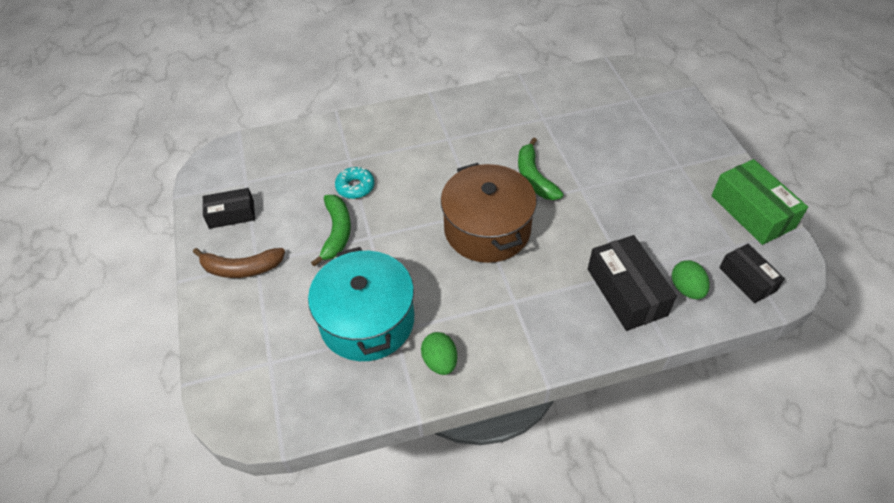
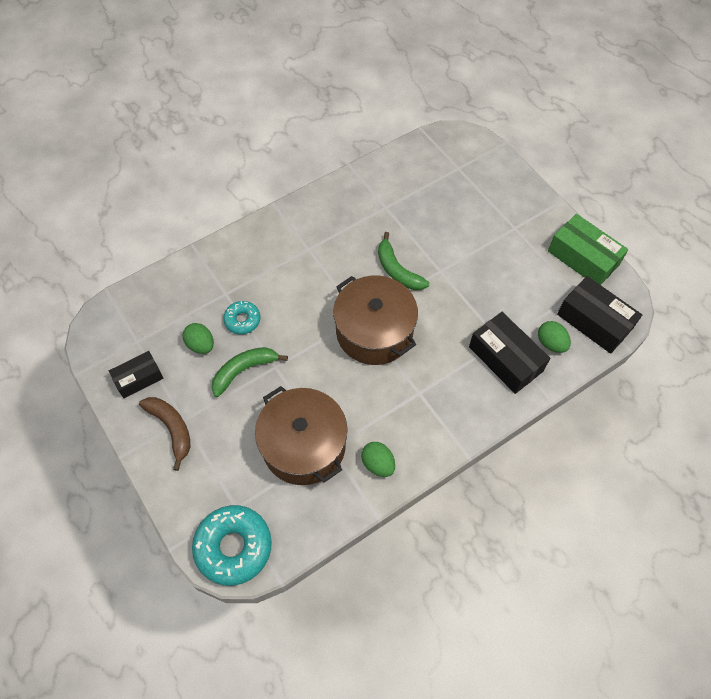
camera: 20 degrees left, 10 degrees up
brown banana [193,248,285,278] -> brown banana turned 105 degrees counterclockwise [139,397,190,471]
turquoise pot [308,247,414,361] -> brown pot [255,386,348,485]
green banana [311,195,351,267] -> green banana turned 105 degrees counterclockwise [211,347,288,397]
black box [719,244,785,303] -> black box [557,276,642,354], size x1.58
none -> green egg [183,323,214,354]
none -> turquoise donut [192,505,272,586]

